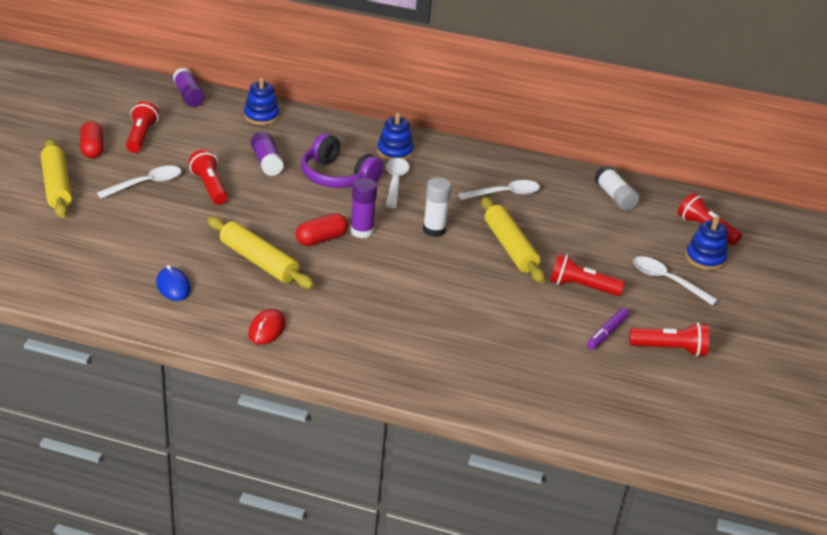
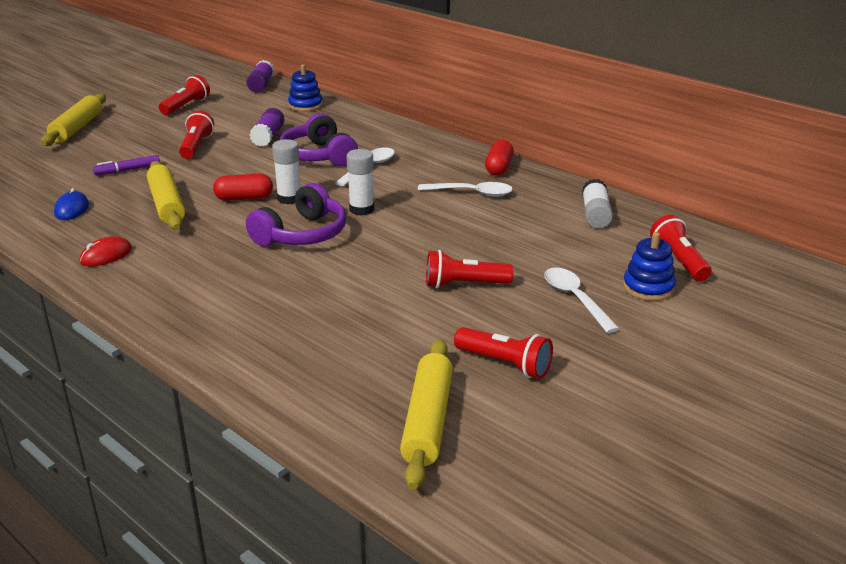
camera: 30 degrees right, 5 degrees down
red capsule [80,121,103,158] -> red capsule moved to [485,140,514,175]
white spoon [97,166,181,199] -> none
purple glue stick [350,178,377,238] -> white glue stick [272,139,301,204]
blue stacking toy [377,112,414,160] -> none
yellow rolling pin [481,197,545,283] -> yellow rolling pin moved to [400,339,453,490]
red flashlight [550,253,625,296] -> red flashlight turned 45 degrees counterclockwise [426,250,513,288]
purple marker [587,308,629,349] -> purple marker moved to [93,155,160,175]
none -> purple headphones [246,183,346,247]

